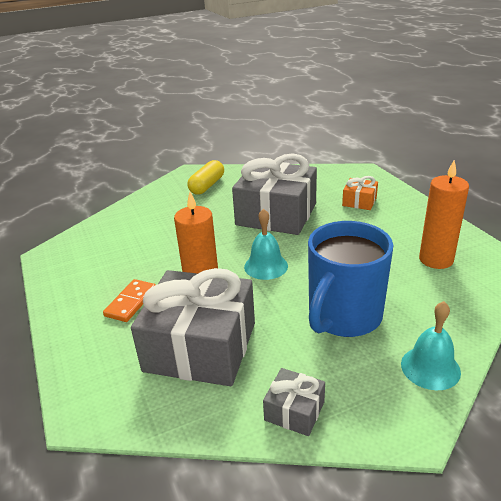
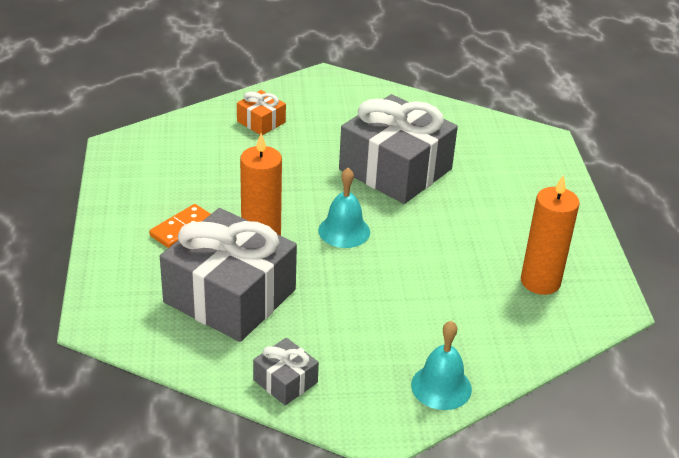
camera: 15 degrees right, 5 degrees up
yellow capsule [188,160,224,194] -> none
blue mug [308,221,393,337] -> none
orange gift [342,176,378,210] -> orange gift moved to [237,90,286,135]

